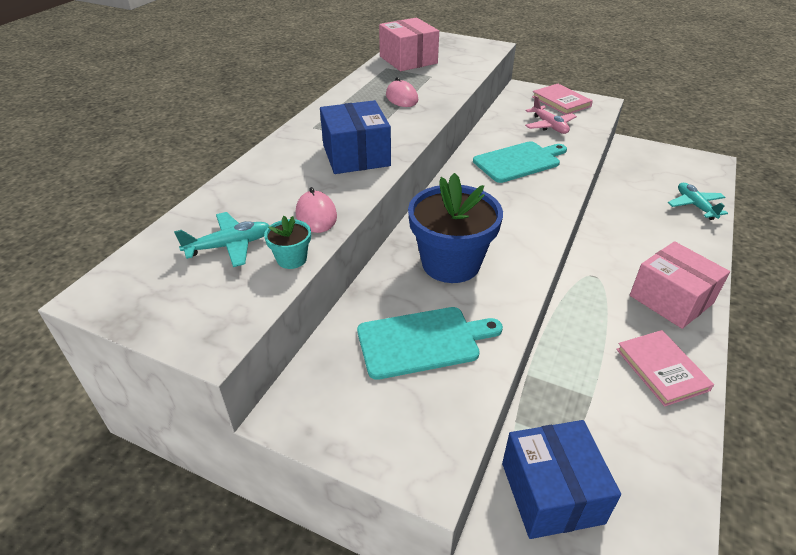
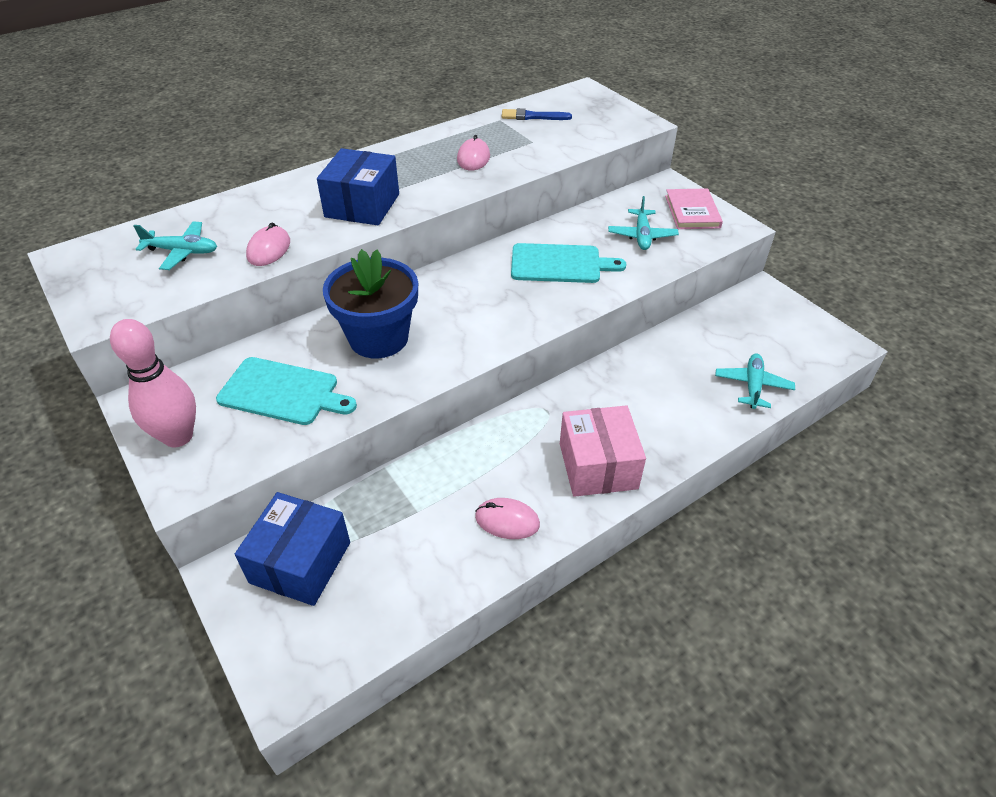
camera: 30 degrees right, 5 degrees up
turquoise flower pot [264,216,311,269] -> none
pink box [379,17,439,71] -> blue brush [502,108,572,120]
pink plane [525,96,577,134] -> turquoise plane [608,196,679,250]
pink book [616,330,714,406] -> pink mouse [475,498,540,539]
none -> pink bowling pin [110,319,196,447]

